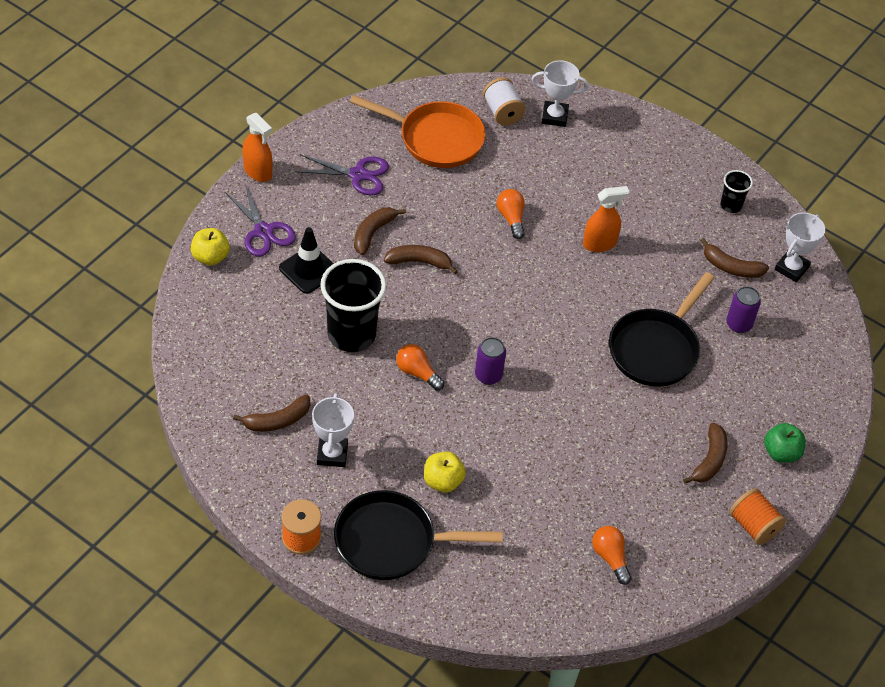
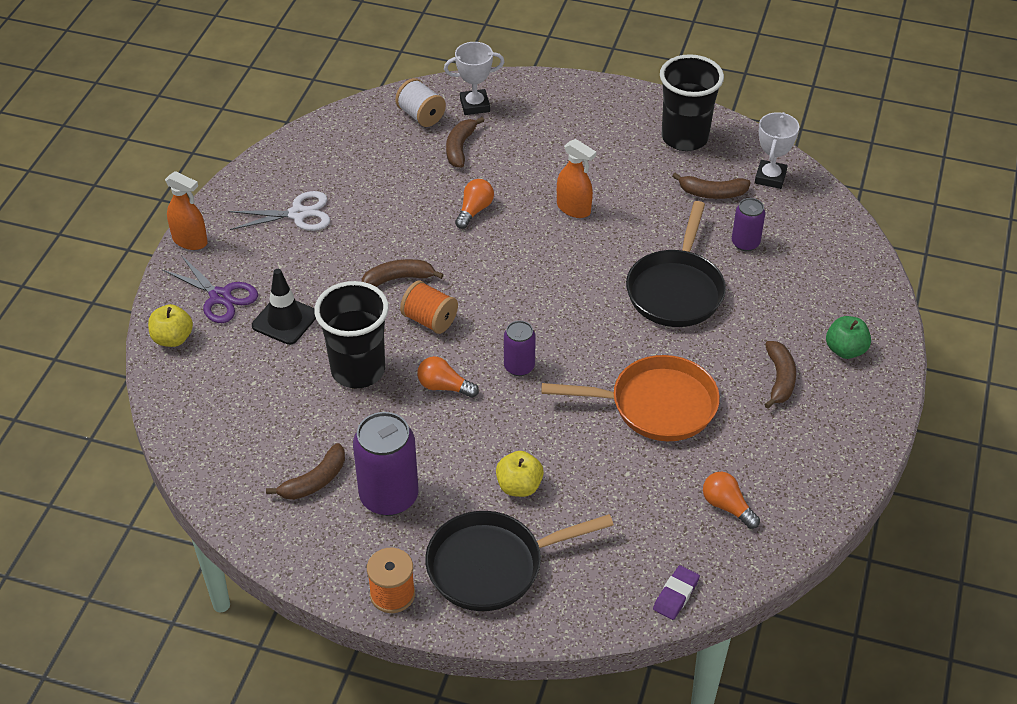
camera: 15 degrees left, 5 degrees down
purple scissors [295,154,389,195] -> white scissors [228,191,330,231]
white trophy [312,393,354,467] -> purple can [353,412,419,516]
orange pan [350,95,486,168] -> orange pan moved to [541,355,720,441]
brown banana [354,207,406,255] -> brown banana moved to [446,117,484,168]
orange light bulb [497,189,525,239] -> orange light bulb turned 60 degrees clockwise [455,179,494,229]
orange spray bottle [583,186,629,252] -> orange spray bottle turned 75 degrees clockwise [557,139,596,218]
black cup [720,170,753,213] -> black cup [660,54,724,151], size x2.03
orange spool [729,488,786,545] -> orange spool moved to [400,280,458,334]
none -> purple eraser [653,565,700,620]

